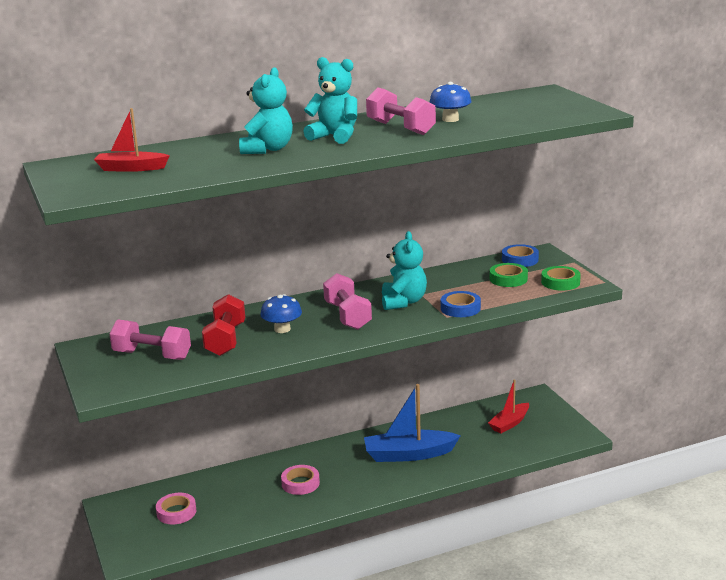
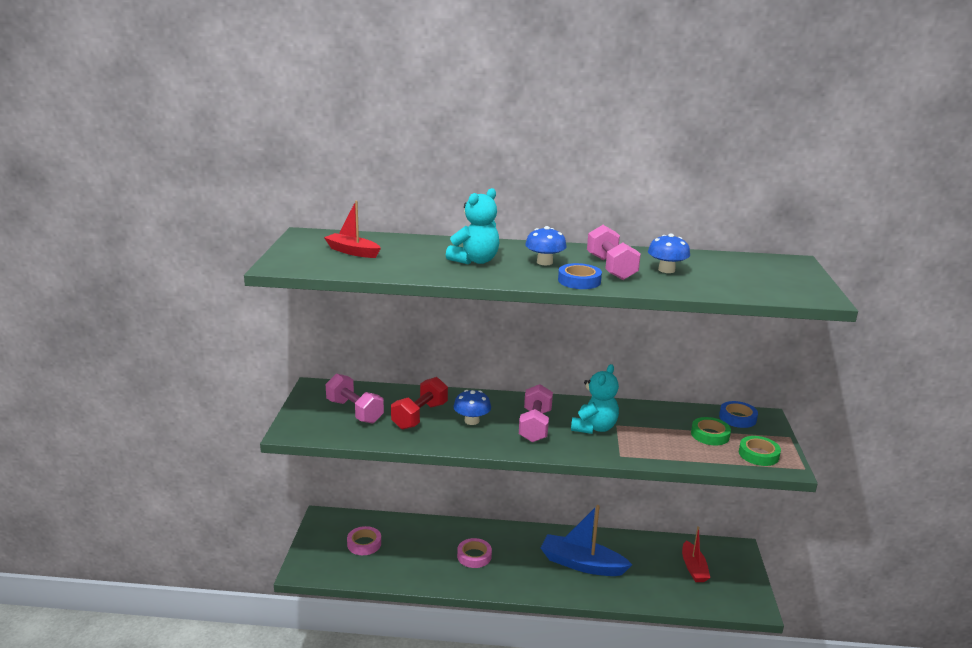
camera: 25 degrees right, 0 degrees up
turquoise teddy bear [303,57,357,144] -> blue mushroom [525,226,567,265]
blue tape [441,291,481,317] -> blue tape moved to [558,263,602,289]
red boat [488,379,529,433] -> red boat turned 75 degrees counterclockwise [682,526,710,582]

